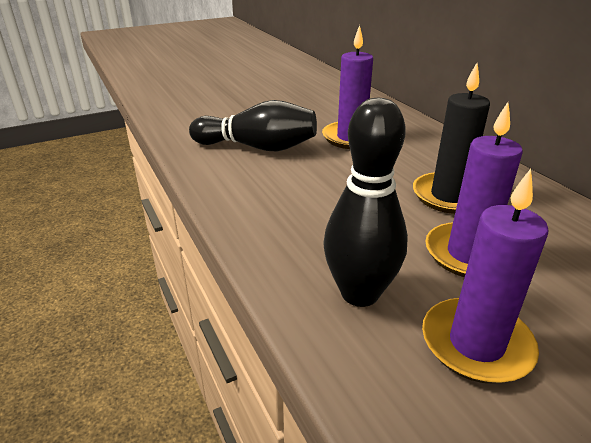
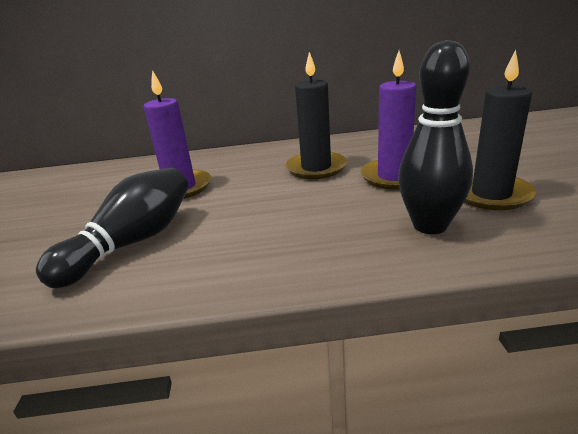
camera: 65 degrees left, 5 degrees down
purple candle [422,169,548,384] -> black candle [464,50,536,210]

